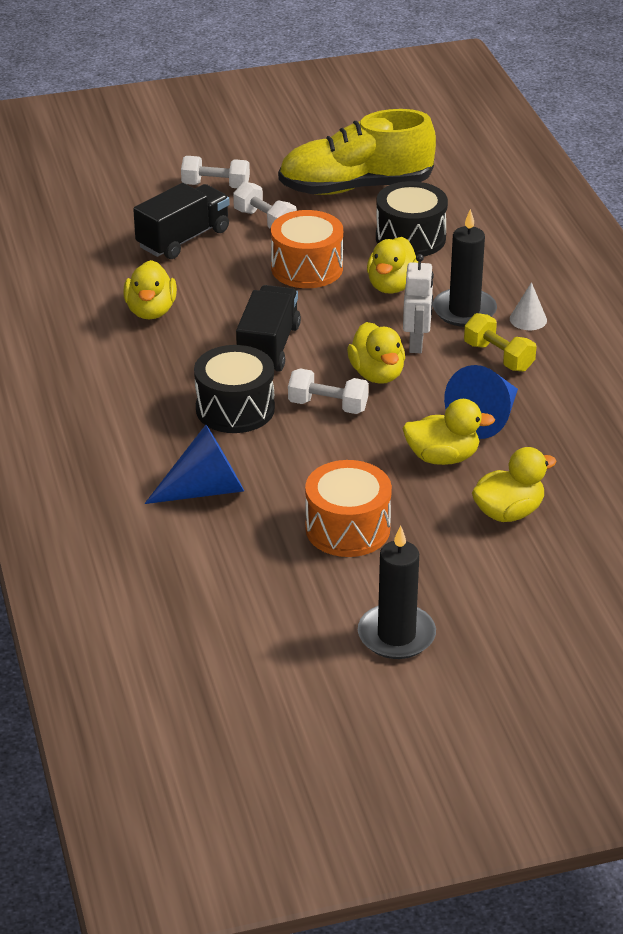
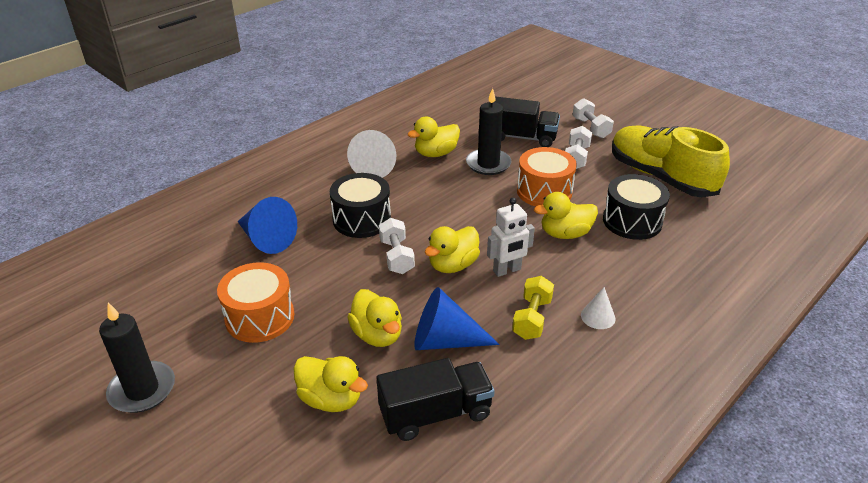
camera: 60 degrees right, 0 degrees up
black truck [236,285,301,372] -> black truck moved to [377,358,495,441]
black candle [433,209,497,327] -> black candle moved to [466,88,512,175]
none -> white cone [347,130,396,178]

